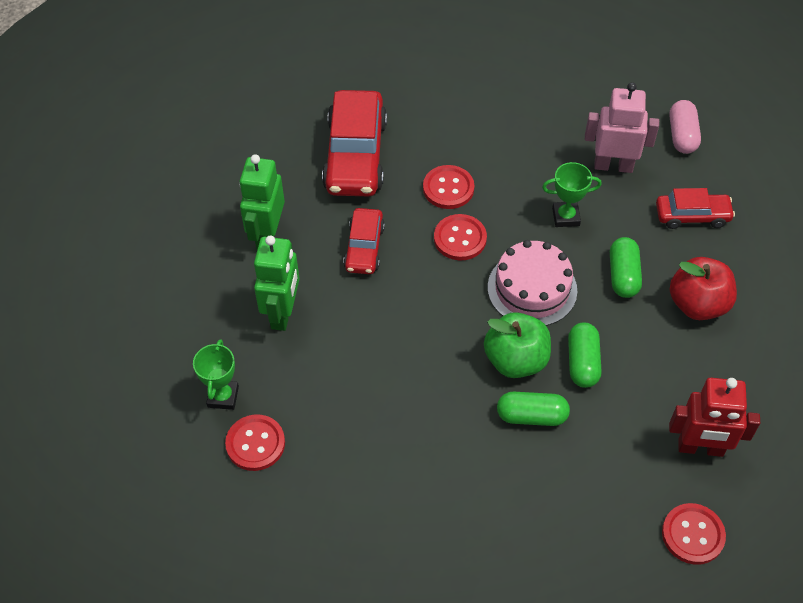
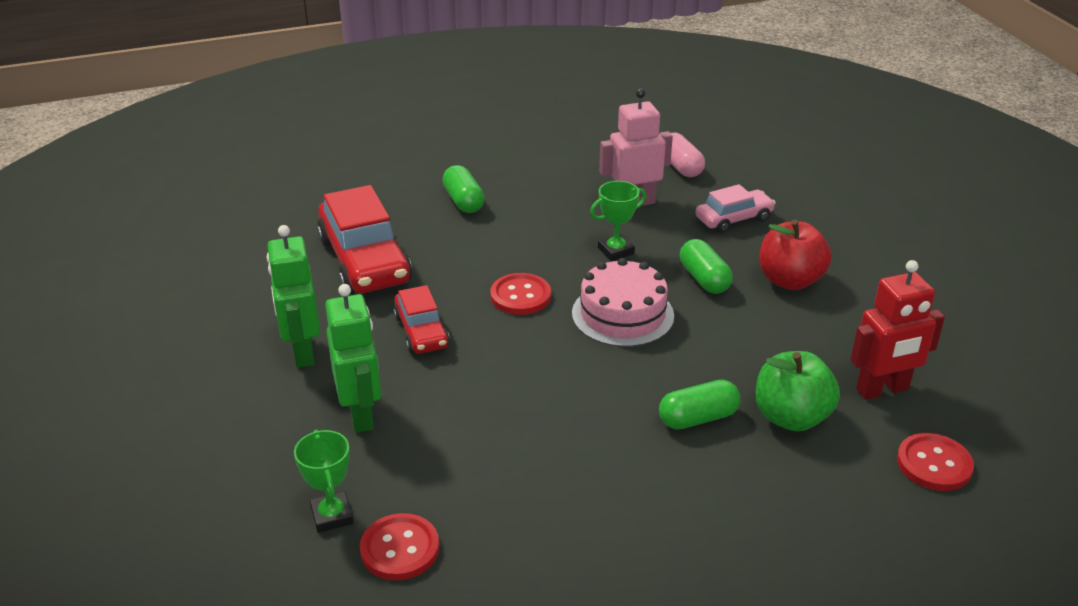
camera: 25 degrees left, 20 degrees down
red button [423,165,474,209] -> none
green apple [484,312,551,378] -> green apple moved to [756,351,840,431]
green capsule [568,322,602,388] -> green capsule moved to [442,165,485,213]
red car [656,188,735,229] -> pink car [695,184,776,233]

